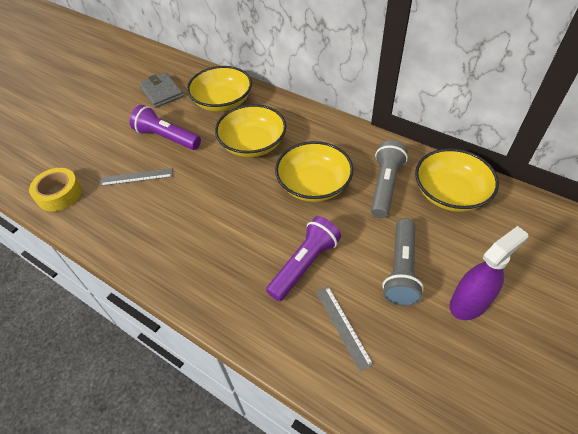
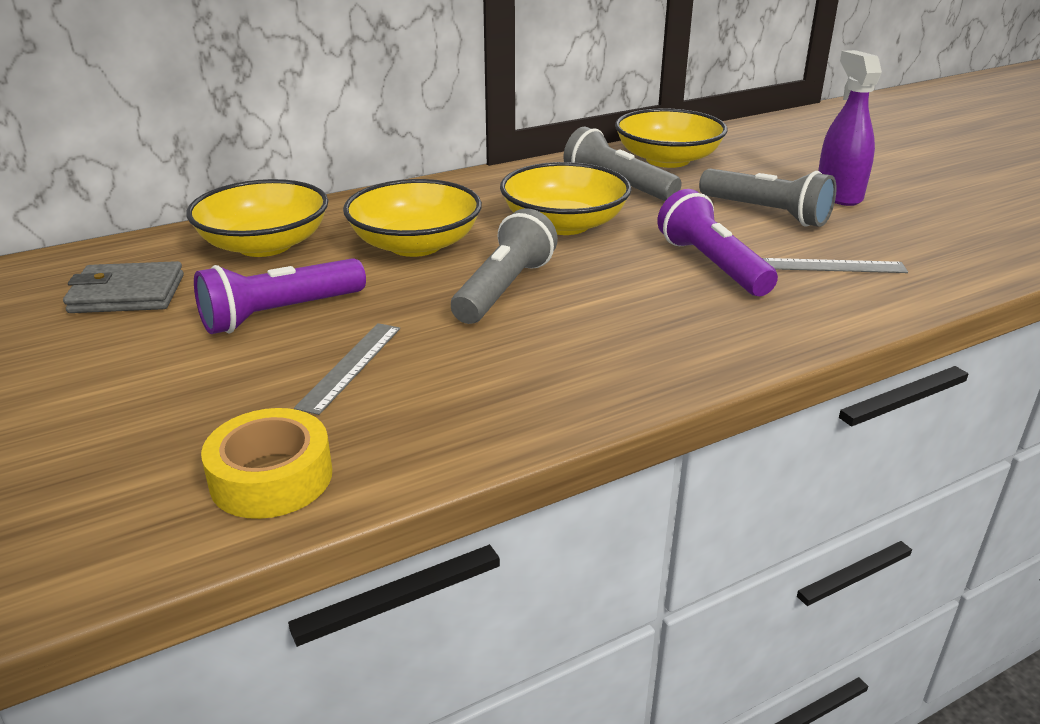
camera: 65 degrees left, 20 degrees down
none -> grey flashlight [451,208,558,324]

